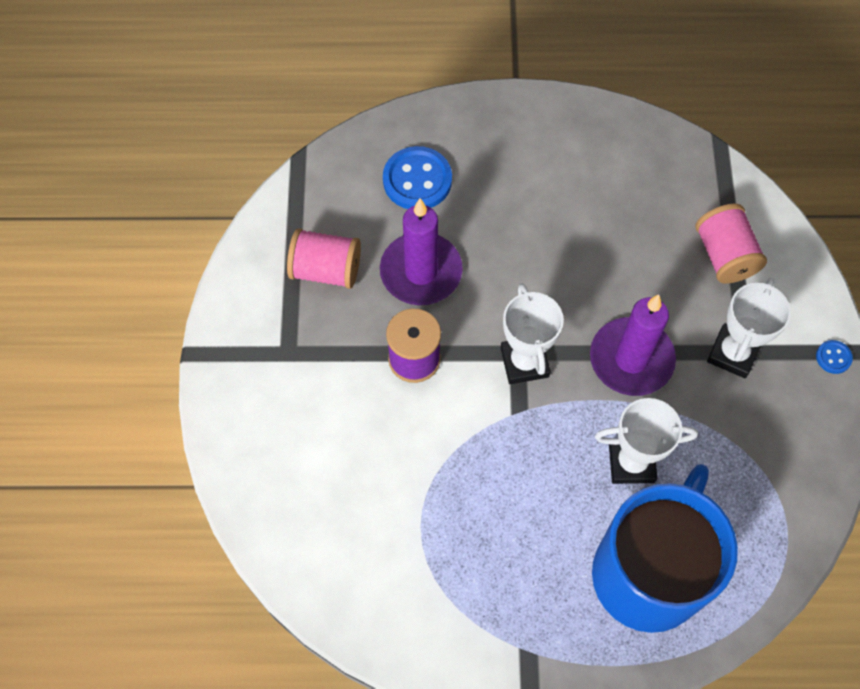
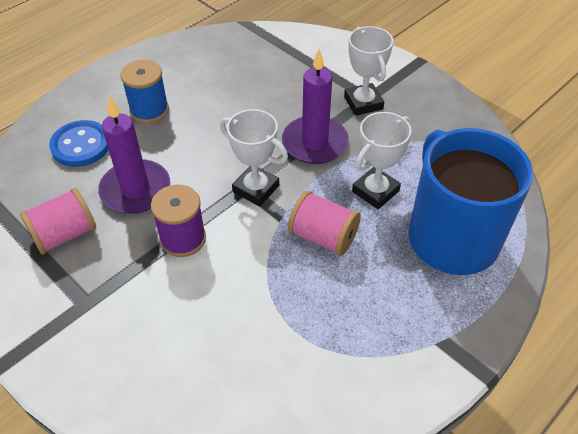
camera: 45 degrees left, 15 degrees down
pink spool [696,204,767,284] -> pink spool moved to [288,191,361,256]
blue button [816,340,853,374] -> none
none -> blue spool [120,60,169,123]

